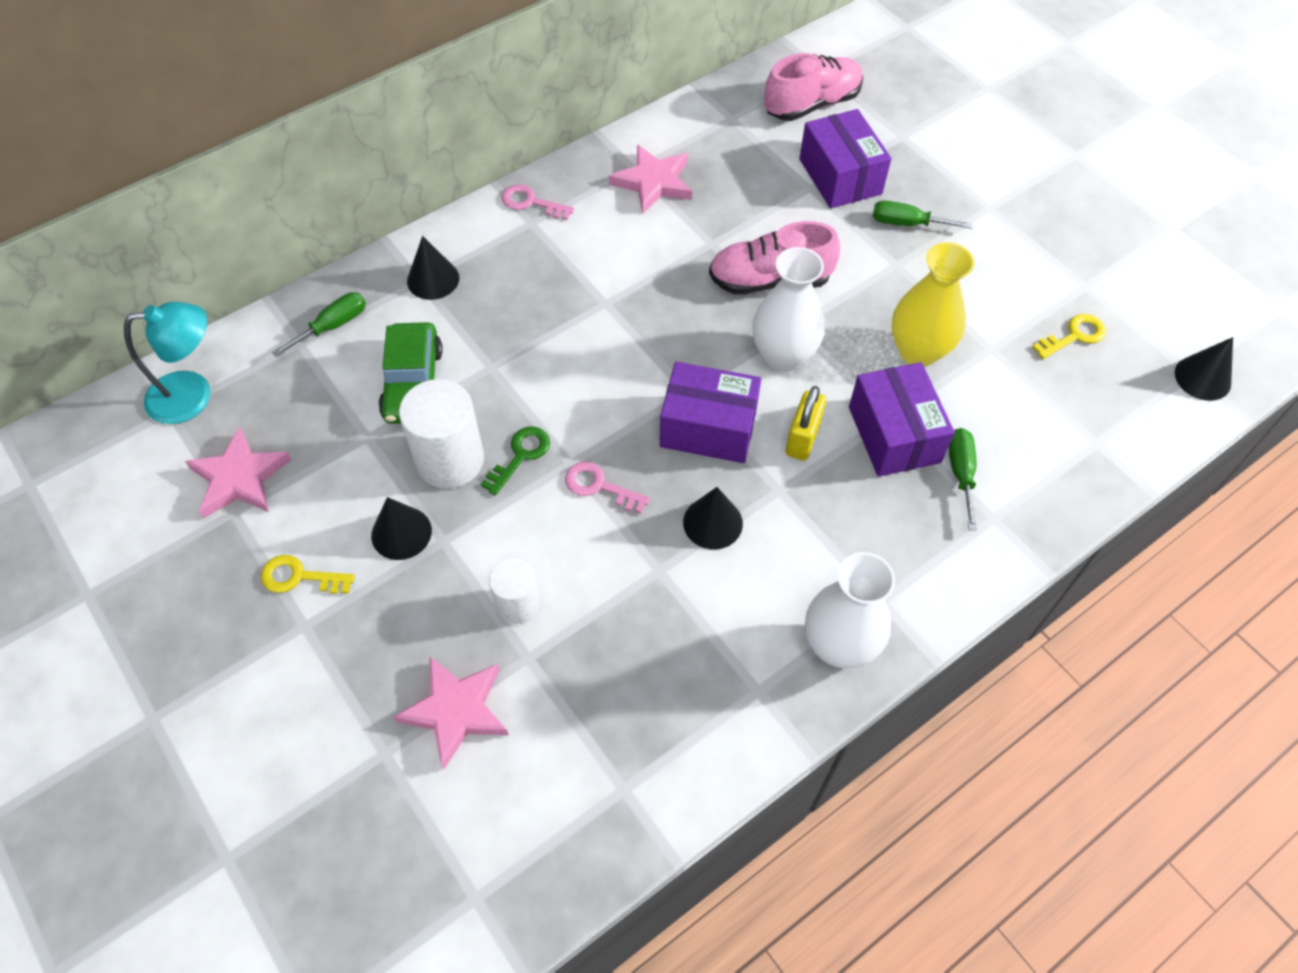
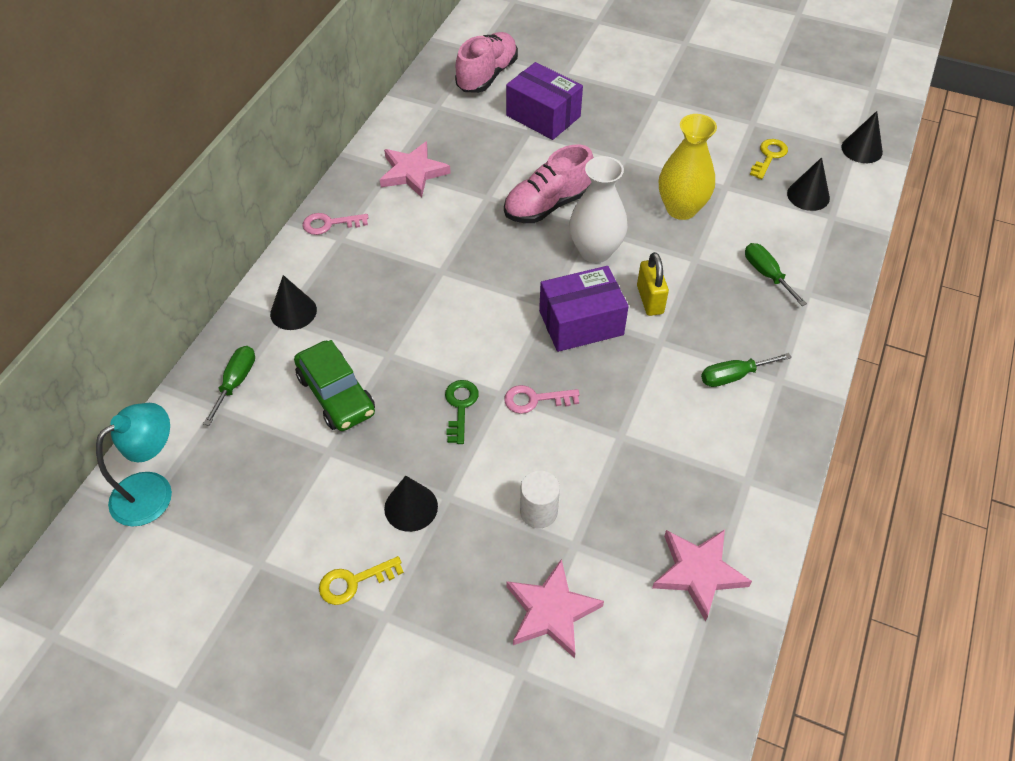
camera: 30 degrees left, 5 degrees down
pink star [185,426,292,518] -> pink star moved to [652,529,752,622]
white cylinder [399,379,484,489] -> none
black cone [683,487,743,549] -> black cone moved to [787,157,830,211]
white vase [805,552,895,669] -> none
purple box [849,362,955,477] -> none
green screwdriver [873,200,973,229] -> green screwdriver moved to [701,353,792,387]

